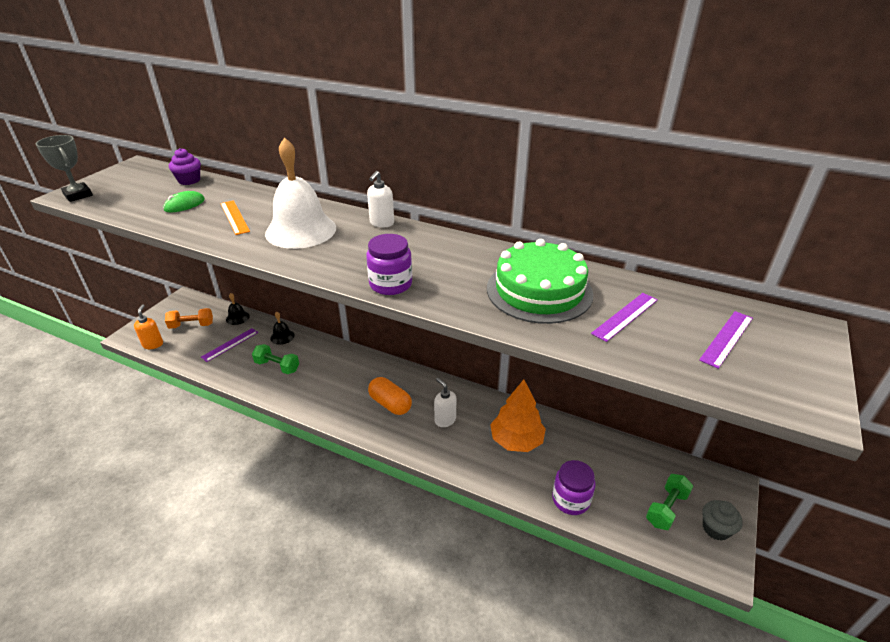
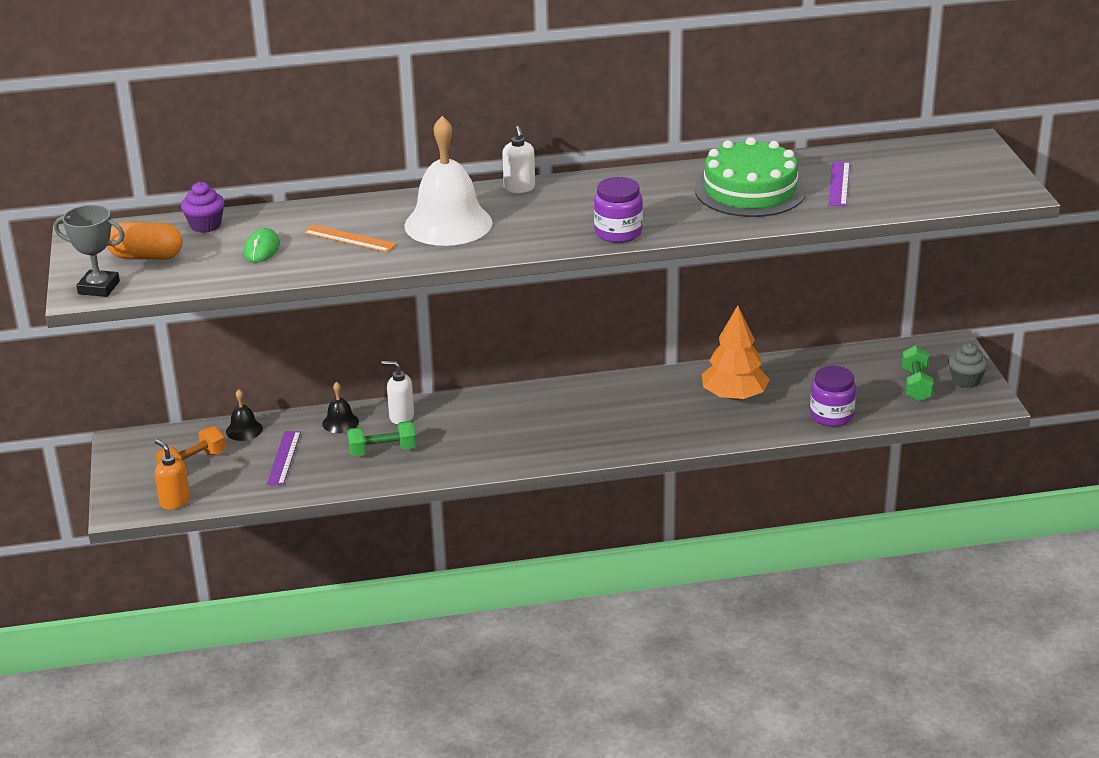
camera: 35 degrees left, 5 degrees down
orange capsule [368,377,412,415] -> orange capsule moved to [107,222,183,260]
white soap dispenser [434,378,456,427] -> white soap dispenser moved to [381,361,414,424]
purple ruler [699,311,753,369] -> none

